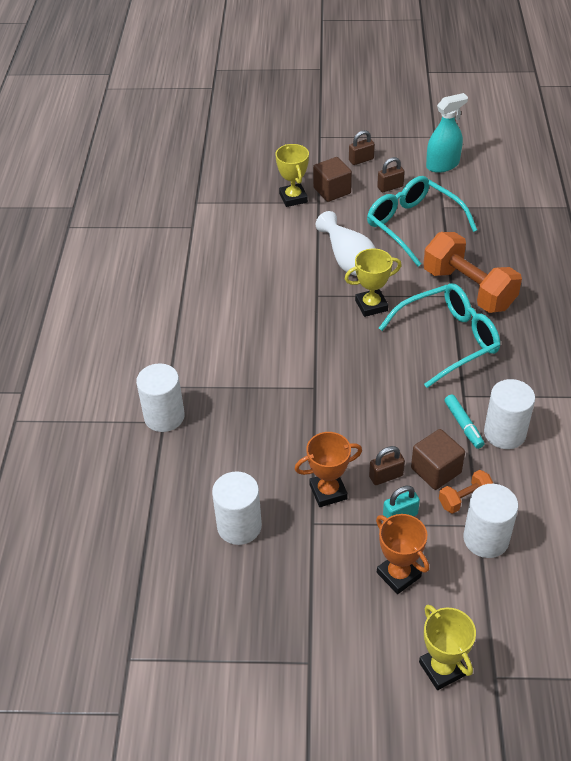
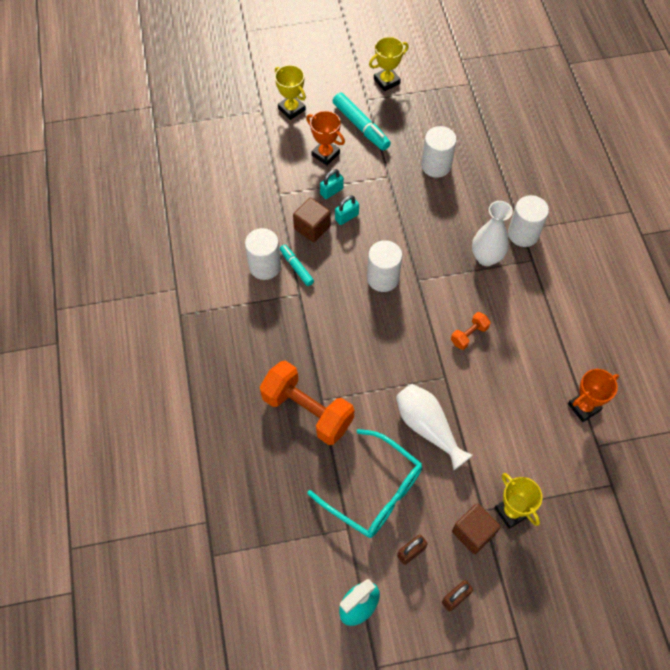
camera: 165 degrees right, 15 degrees up
orange trophy [295,432,362,507] -> orange trophy moved to [568,369,619,422]
yellow trophy [345,249,402,317] -> yellow trophy moved to [369,37,409,91]
brown padlock [369,446,405,485] -> turquoise padlock [335,195,359,225]
turquoise glasses [379,283,500,388] -> none
orange dumbbell [439,470,494,514] -> orange dumbbell moved to [451,312,490,350]
white cylinder [463,484,518,558] -> white cylinder moved to [367,240,402,292]
none -> turquoise marker [333,93,391,151]
none -> white vase [472,201,513,266]

